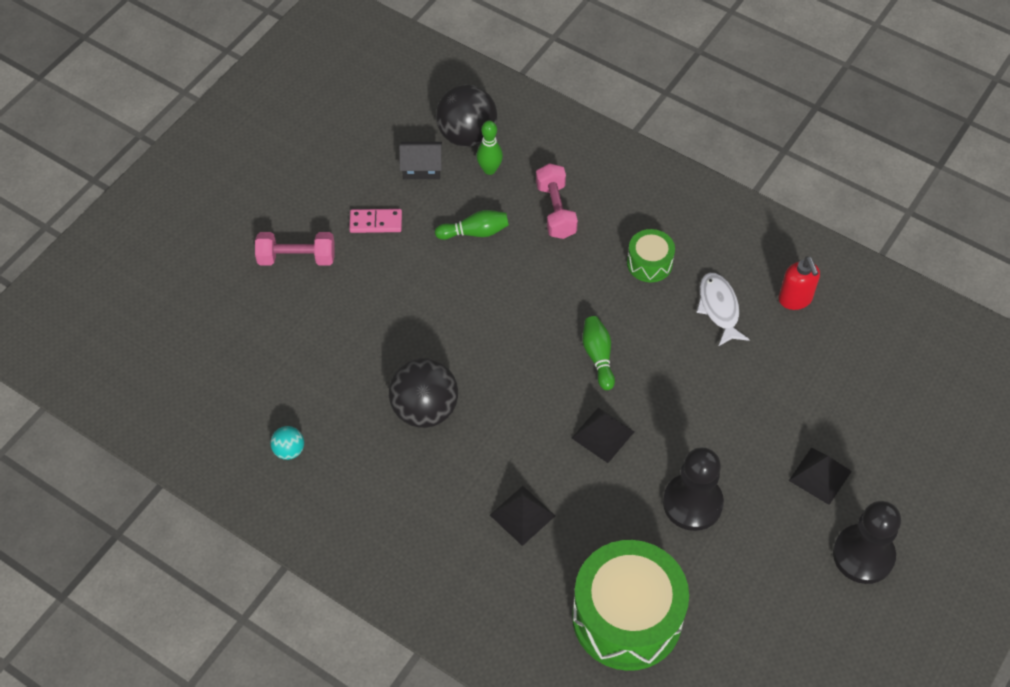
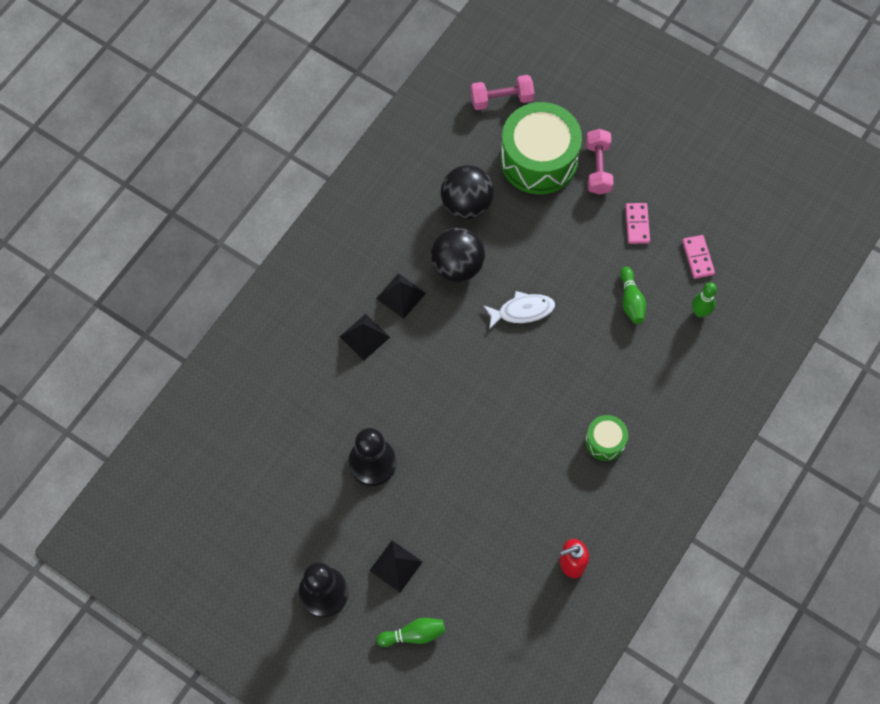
camera: 90 degrees right, 10 degrees up
turquoise ball [270,426,304,460] -> none
black house [399,142,442,179] -> pink domino [682,235,715,279]
black ball [436,85,497,147] -> black ball moved to [441,165,494,219]
pink dumbbell [536,163,578,239] -> pink dumbbell moved to [471,75,534,110]
black pyramid [572,407,635,463] -> black pyramid moved to [376,273,426,319]
green drum [572,540,689,671] -> green drum moved to [500,102,582,194]
green bowling pin [582,316,615,390] -> green bowling pin moved to [376,618,445,647]
white fish [696,273,750,346] -> white fish moved to [483,291,555,329]

